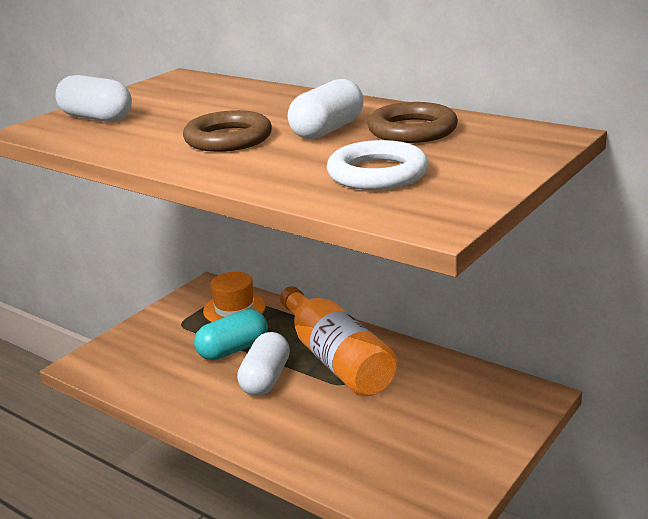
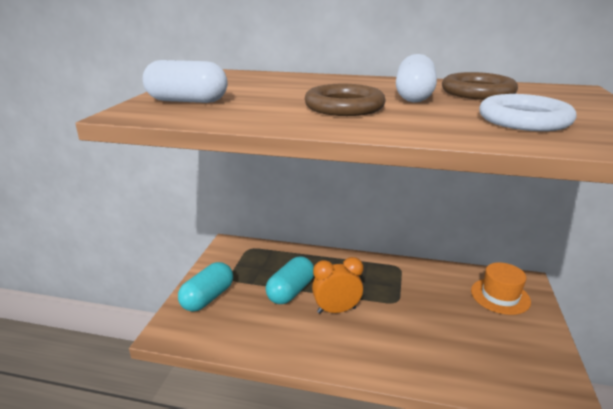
camera: 25 degrees left, 0 degrees up
orange hat [203,272,266,322] -> orange hat moved to [471,262,531,315]
white capsule [237,332,290,396] -> orange clock [312,257,363,314]
orange bottle [280,286,397,397] -> none
none -> turquoise capsule [178,262,233,312]

